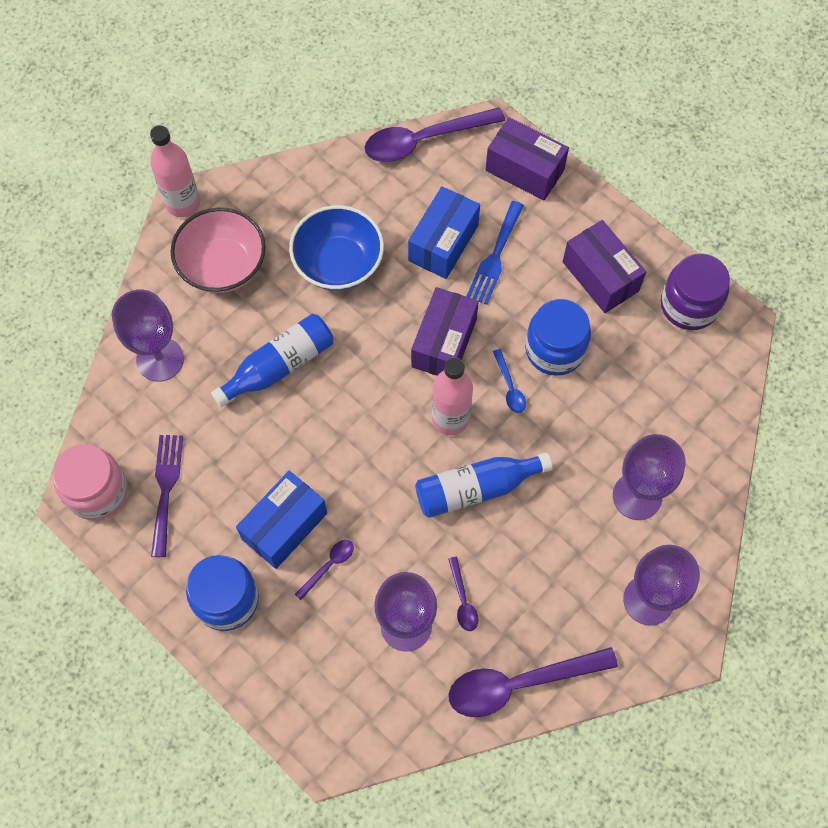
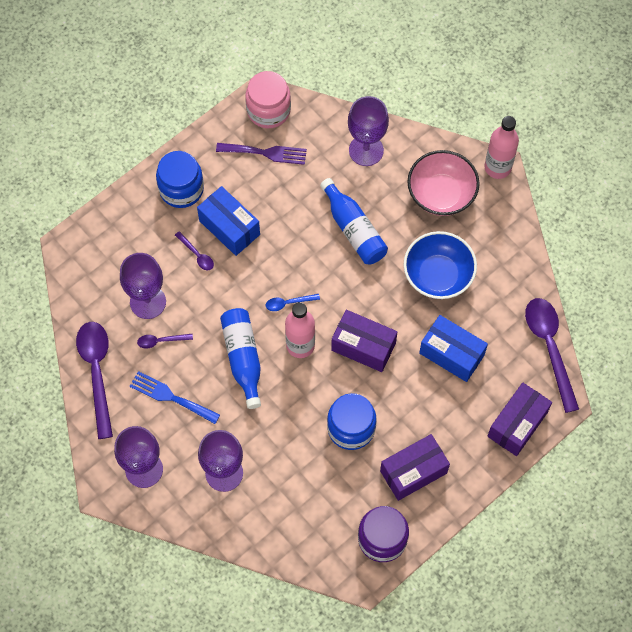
camera: 95 degrees right, 0 degrees up
blue fork [466,201,524,305] -> blue fork moved to [130,371,220,424]
blue spoon [493,349,526,413] -> blue spoon moved to [266,294,320,311]

